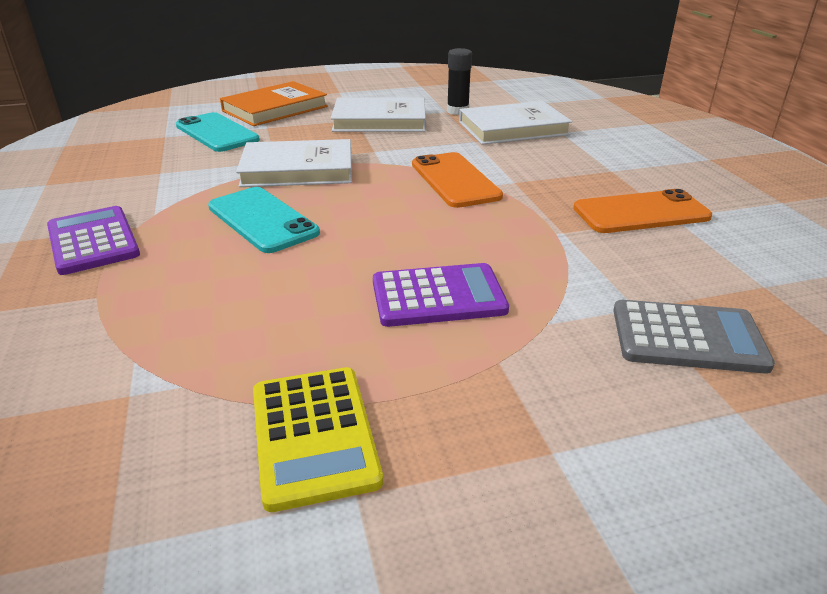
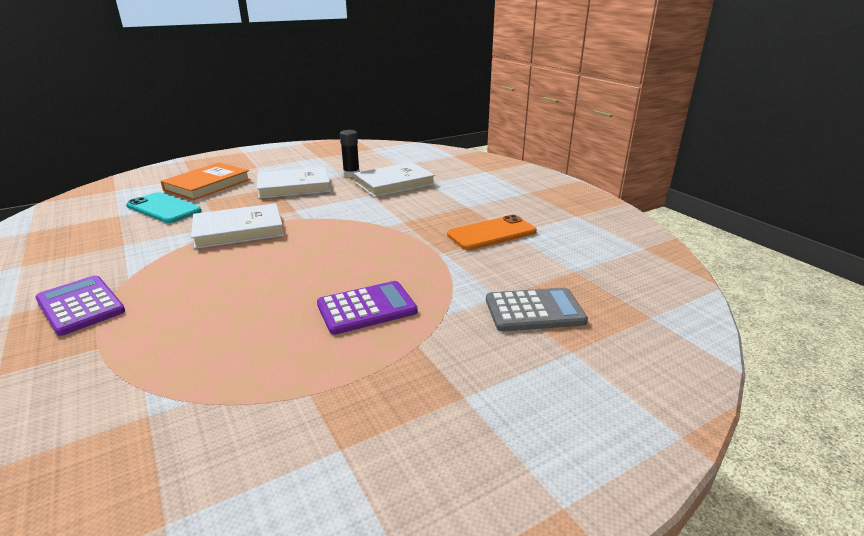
camera: 15 degrees left, 5 degrees down
turquoise phone [208,187,320,253] -> none
yellow calculator [253,367,383,512] -> none
orange phone [412,152,503,208] -> none

